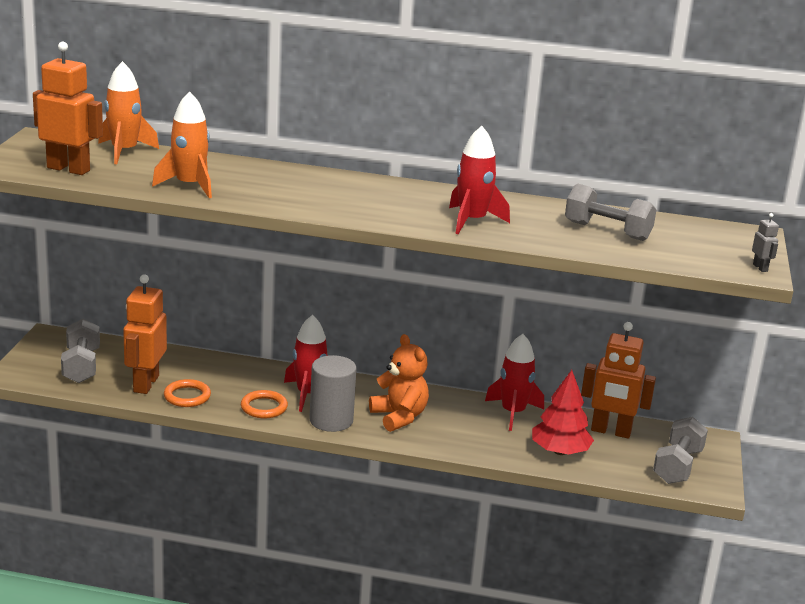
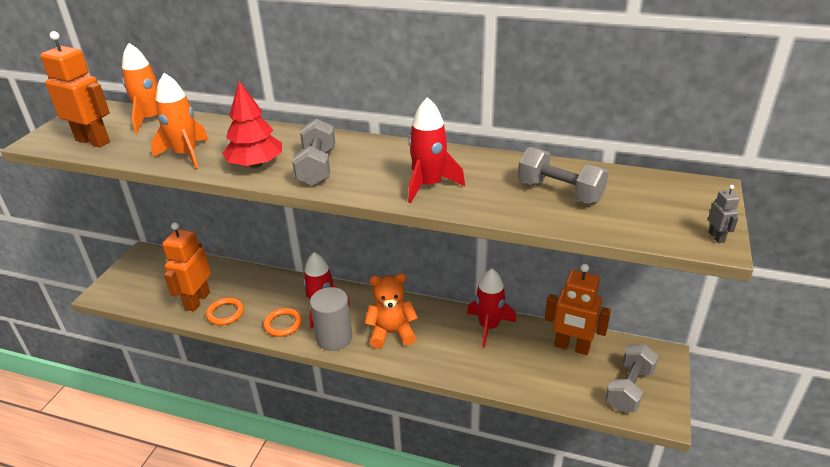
camera: 10 degrees right, 10 degrees up
grey dumbbell [61,319,100,383] -> grey dumbbell moved to [292,119,335,186]
orange teddy bear [369,334,429,432] -> orange teddy bear turned 75 degrees counterclockwise [364,273,418,349]
red tree [532,370,594,455] -> red tree moved to [222,81,282,168]

